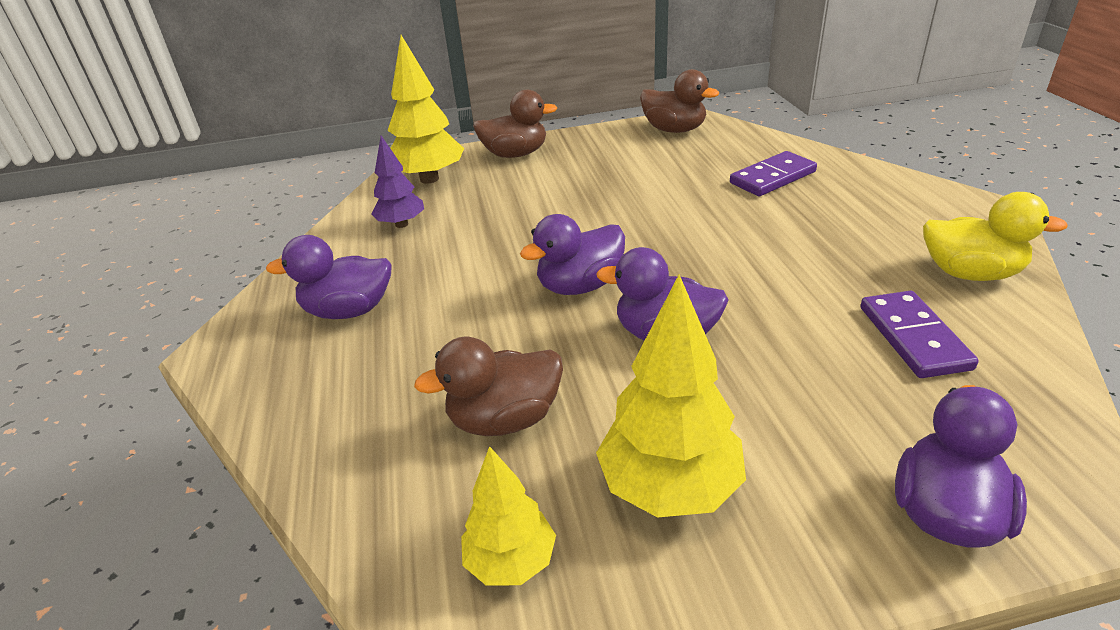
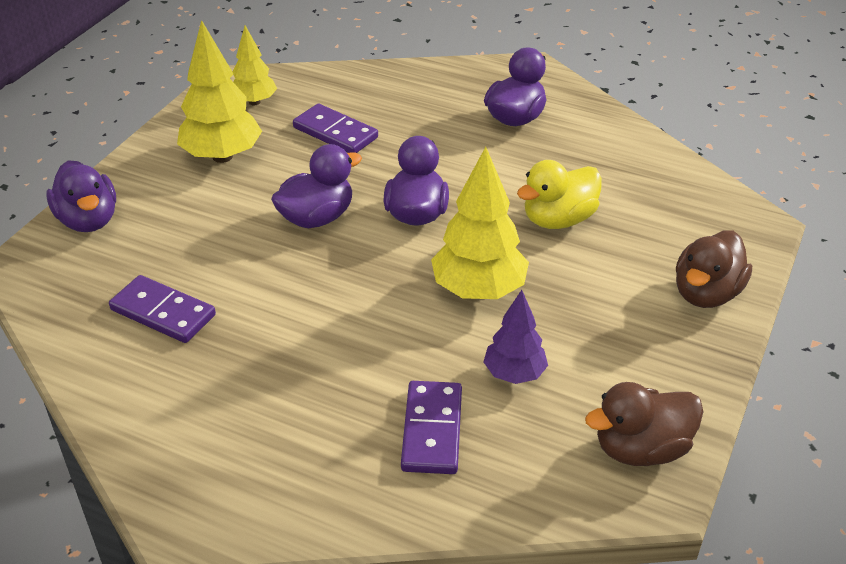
camera: 125 degrees right, 5 degrees up
purple tree [371,136,424,228] -> purple tree moved to [483,290,548,384]
yellow tree [387,35,464,184] -> yellow tree moved to [431,147,529,299]
brown duck [414,337,563,436] -> purple domino [293,104,378,153]
yellow duck [923,192,1068,281] -> yellow duck moved to [517,160,602,229]

